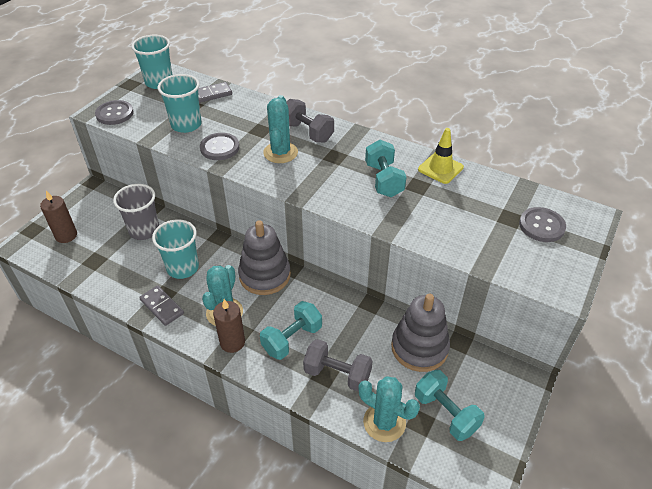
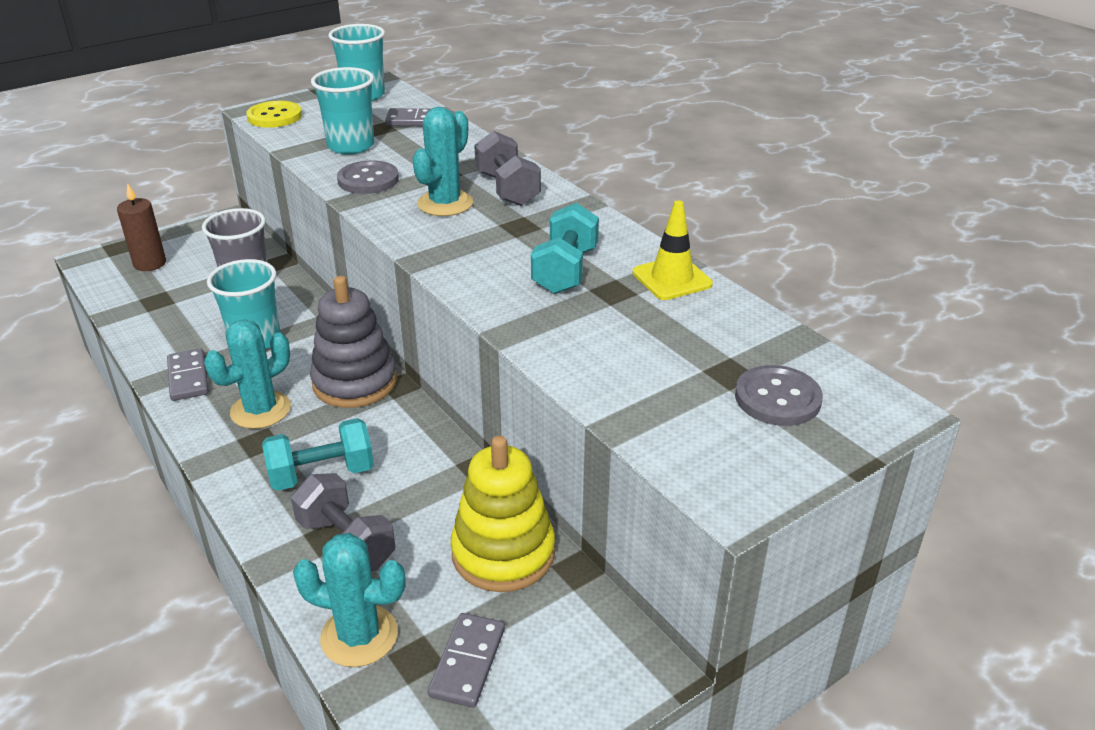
camera: 25 degrees right, 10 degrees down
grey button [95,100,134,125] -> yellow button [246,101,302,128]
brown candle [213,299,245,353] -> none
turquoise cactus [358,376,420,442] -> turquoise cactus turned 45 degrees counterclockwise [293,533,406,667]
grey stacking toy [391,294,450,372] -> yellow stacking toy [451,436,555,592]
turquoise dumbbell [415,370,485,441] -> grey domino [428,613,505,708]

